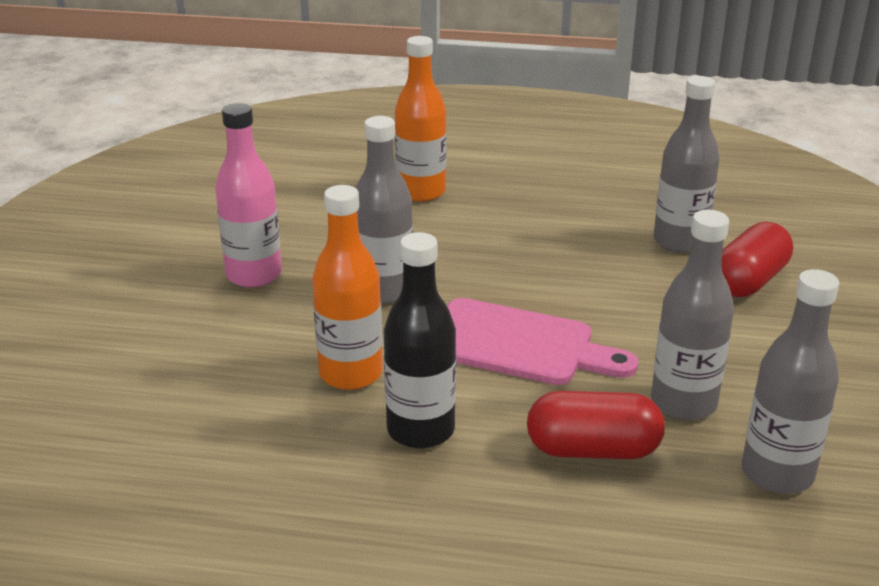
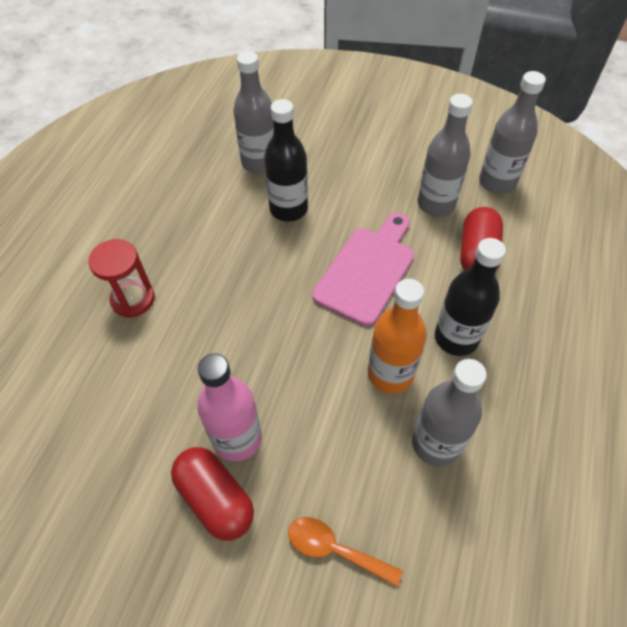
camera: 80 degrees left, 25 degrees up
grey bottle [356,116,413,304] -> grey bottle moved to [412,359,487,467]
orange bottle [395,36,446,202] -> red hourglass [89,239,155,318]
red capsule [721,222,793,297] -> red capsule moved to [171,447,254,541]
none -> black bottle [264,99,308,222]
none -> orange spoon [288,517,403,587]

